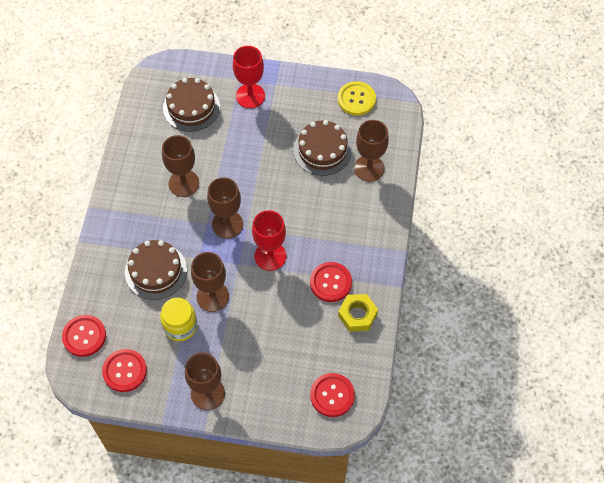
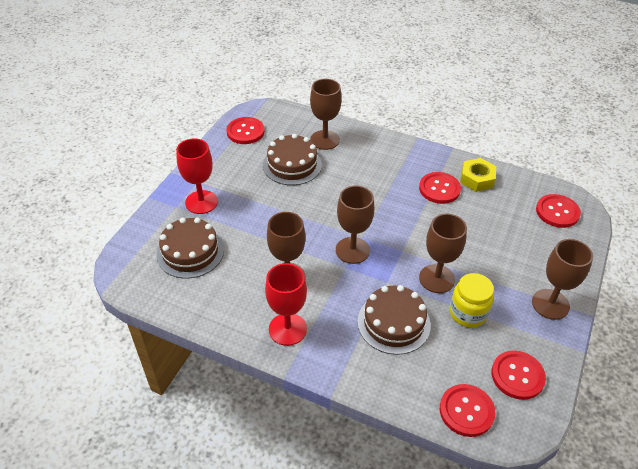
camera: 75 degrees left, 15 degrees down
red goblet [252,210,286,271] -> red goblet moved to [265,263,307,346]
yellow button [338,81,376,115] -> red button [226,117,265,144]

